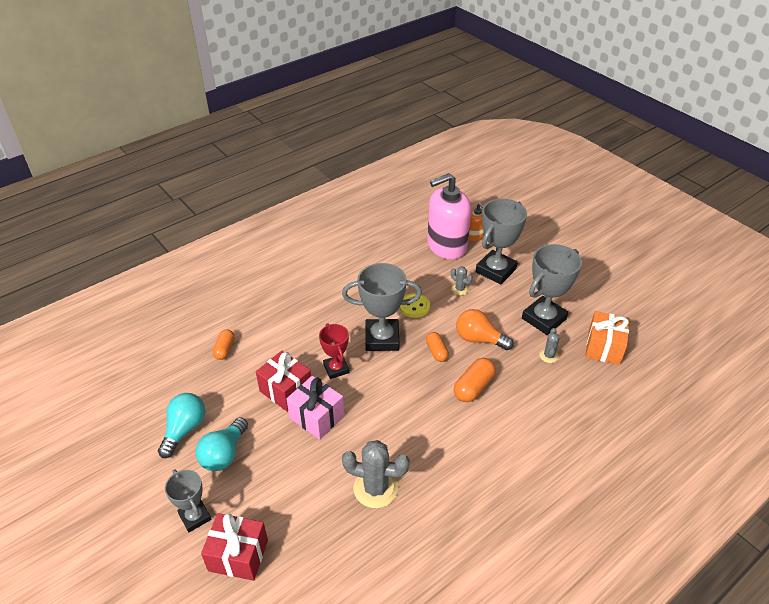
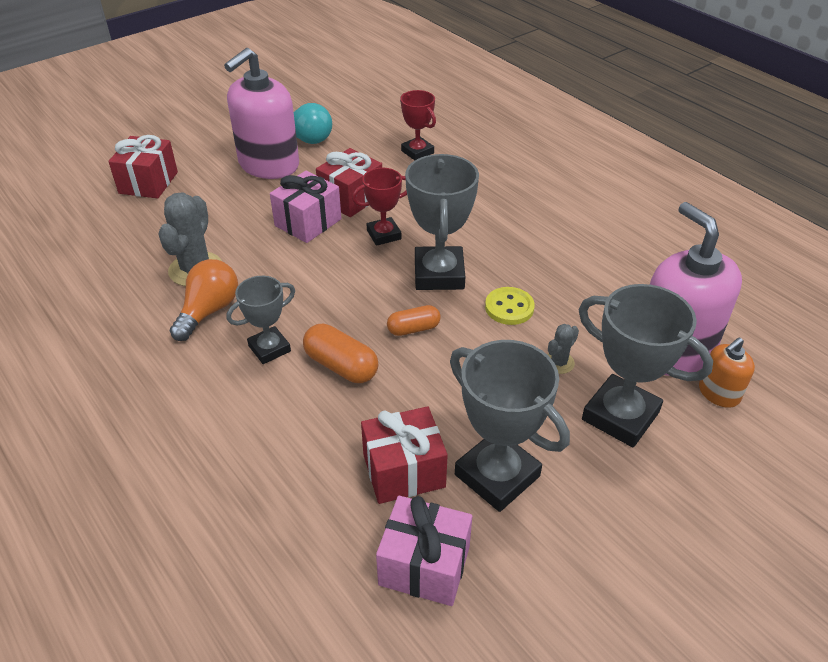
camera: 90 degrees right, 0 degrees up
grey trophy [165,469,211,532] -> grey trophy moved to [227,276,295,364]
turquoise light bulb [196,417,248,471] -> pink soap dispenser [224,48,299,179]
orange capsule [213,329,235,360] -> red trophy [400,90,436,160]
orange light bulb [456,309,514,350] -> orange light bulb moved to [170,259,238,341]
grey cactus [539,328,560,363] -> red gift [361,406,448,504]
orange gift [585,311,630,365] -> pink gift [376,496,472,606]

